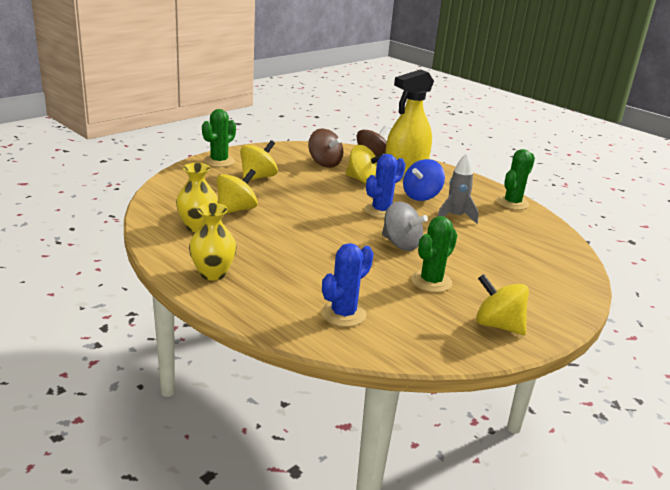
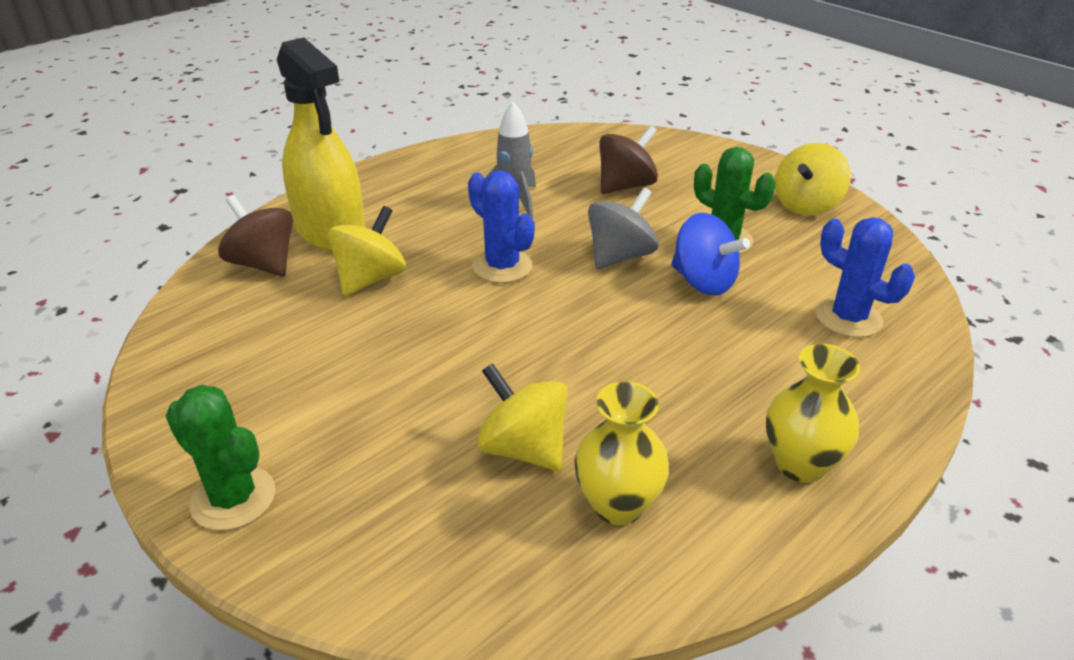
camera: 85 degrees left, 10 degrees up
yellow spinning top [240,140,278,180] -> none
brown spinning top [308,129,343,168] -> brown spinning top moved to [599,125,658,194]
blue spinning top [403,159,445,201] -> blue spinning top moved to [671,213,750,296]
green cactus [496,149,535,210] -> none

